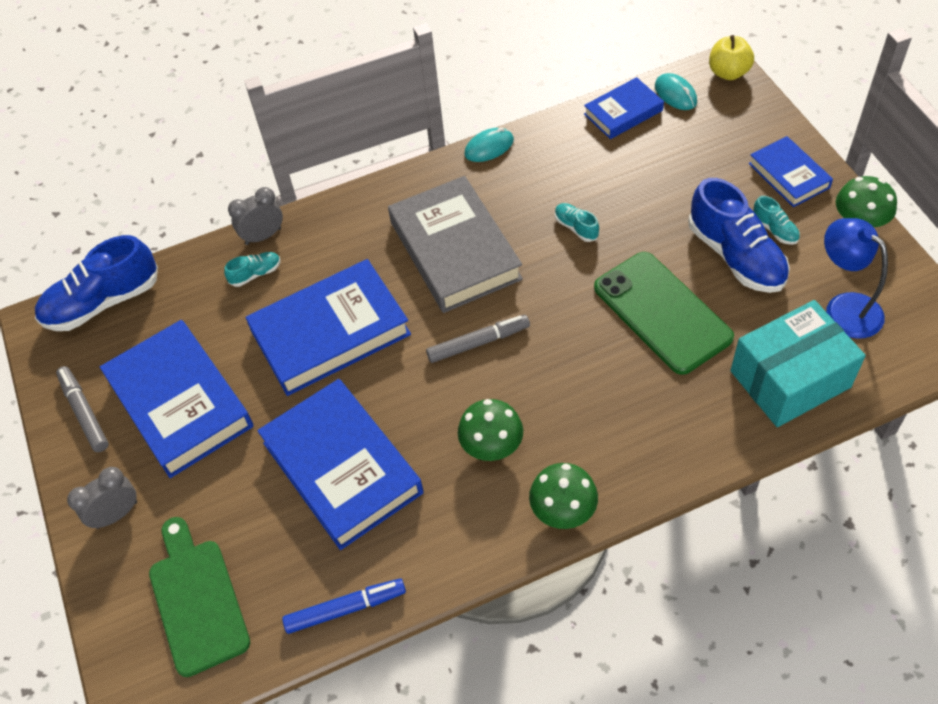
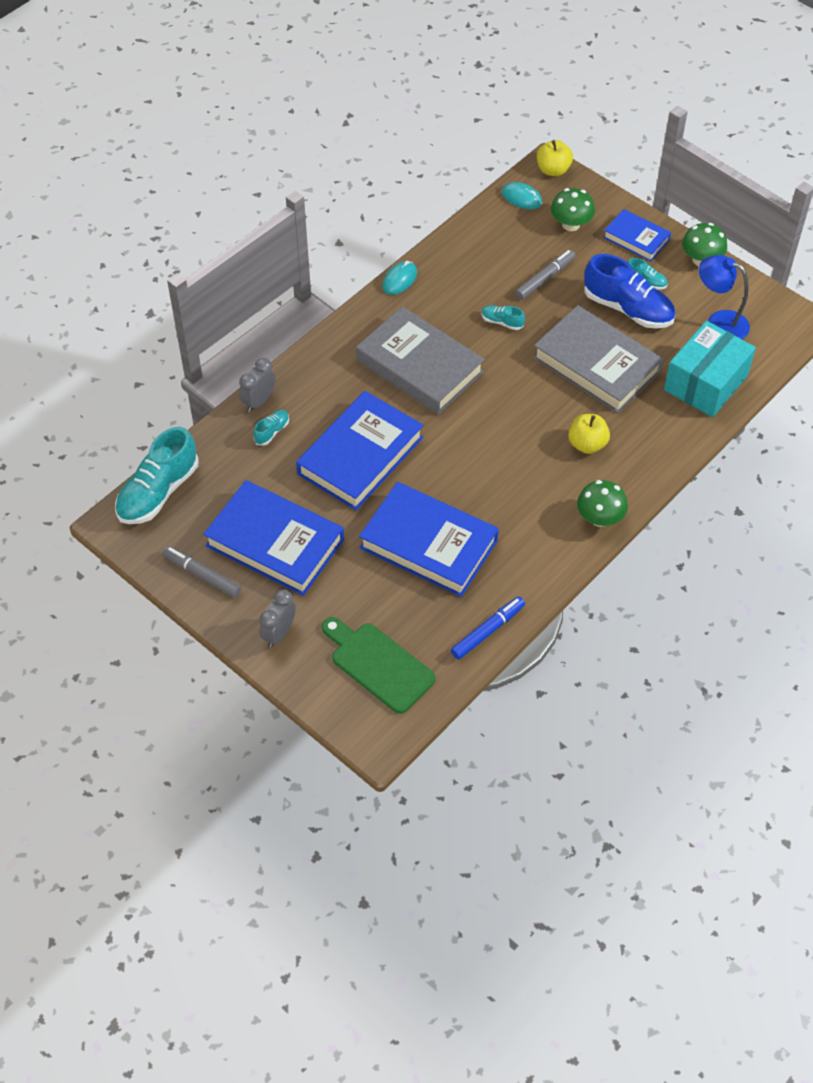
camera: 30 degrees left, 0 degrees up
blue shoe [35,235,158,331] -> turquoise shoe [115,427,199,524]
grey marker [426,315,530,363] -> grey marker moved to [515,250,575,300]
green mushroom [458,399,523,461] -> green mushroom moved to [551,188,595,231]
blue book [584,77,664,139] -> none
green phone [594,252,734,375] -> grey book [533,305,663,414]
none -> yellow apple [568,414,610,454]

